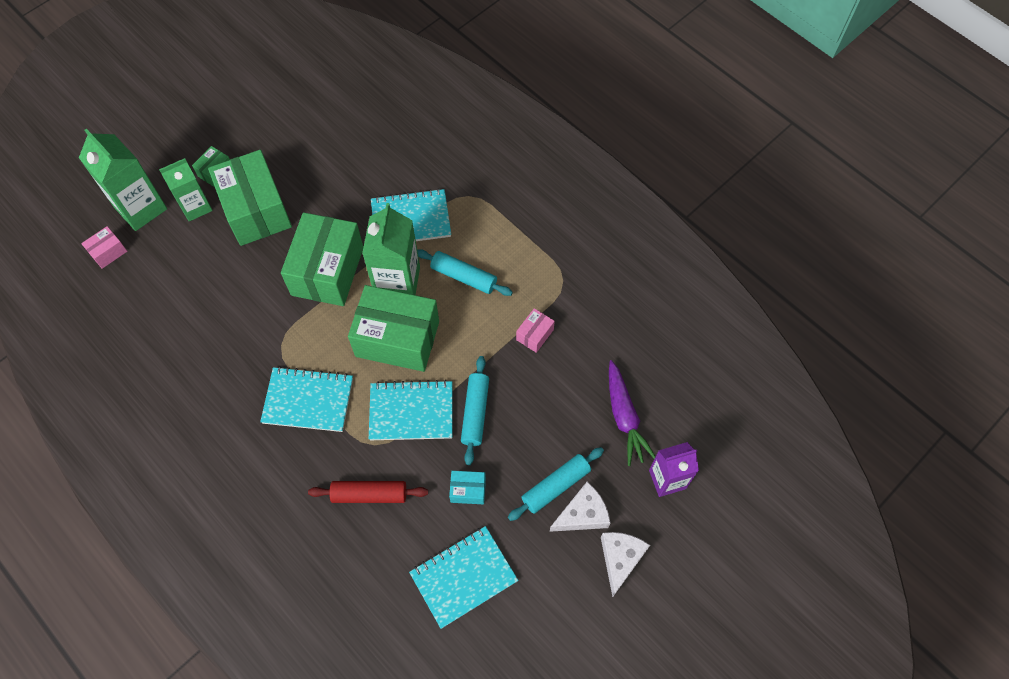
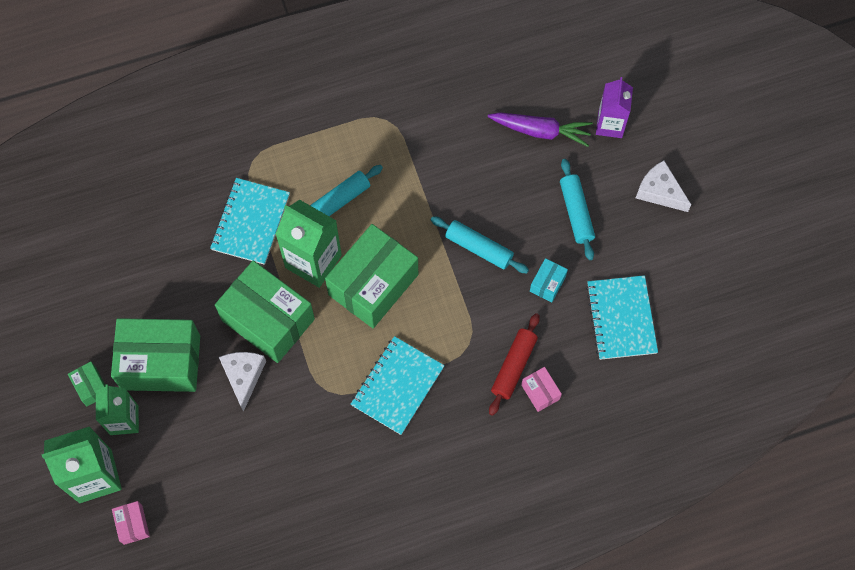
camera: 65 degrees left, 5 degrees up
turquoise notebook [369,380,453,440] -> none
pink box [516,308,555,353] -> pink box moved to [521,367,562,412]
white cheese [550,482,610,532] -> white cheese moved to [219,352,266,412]

